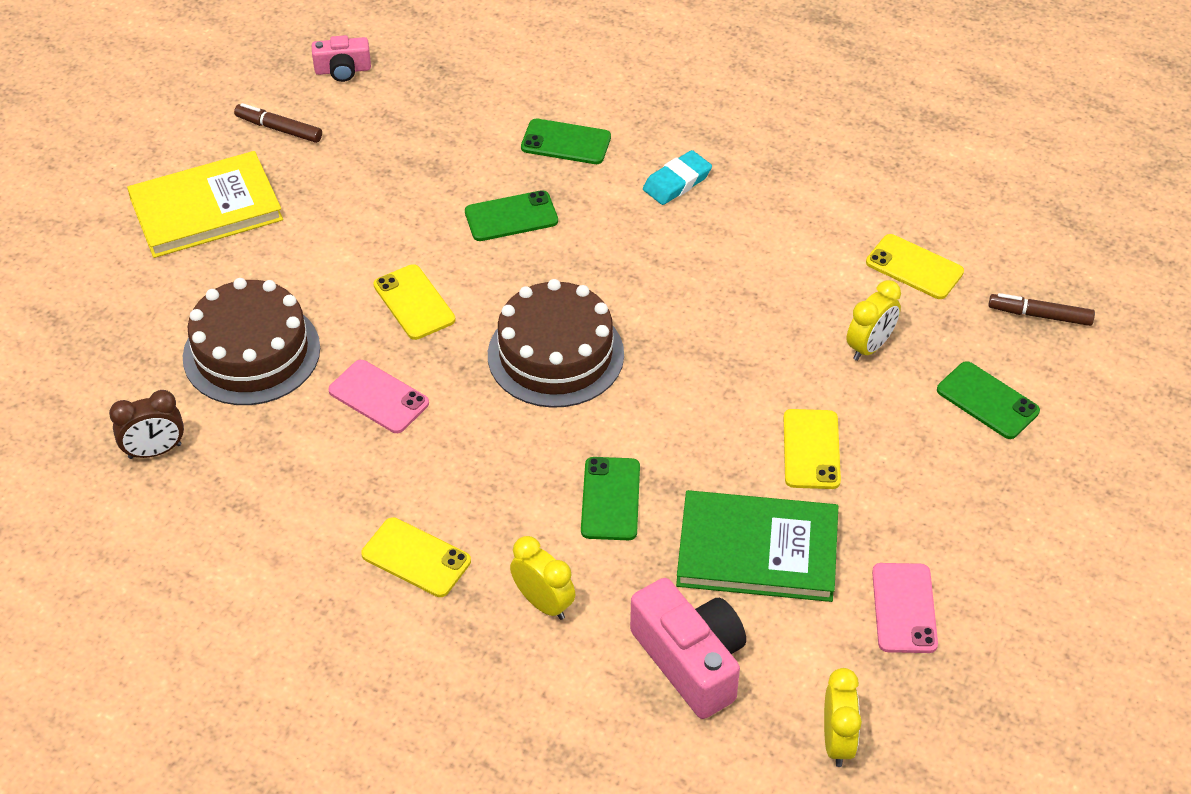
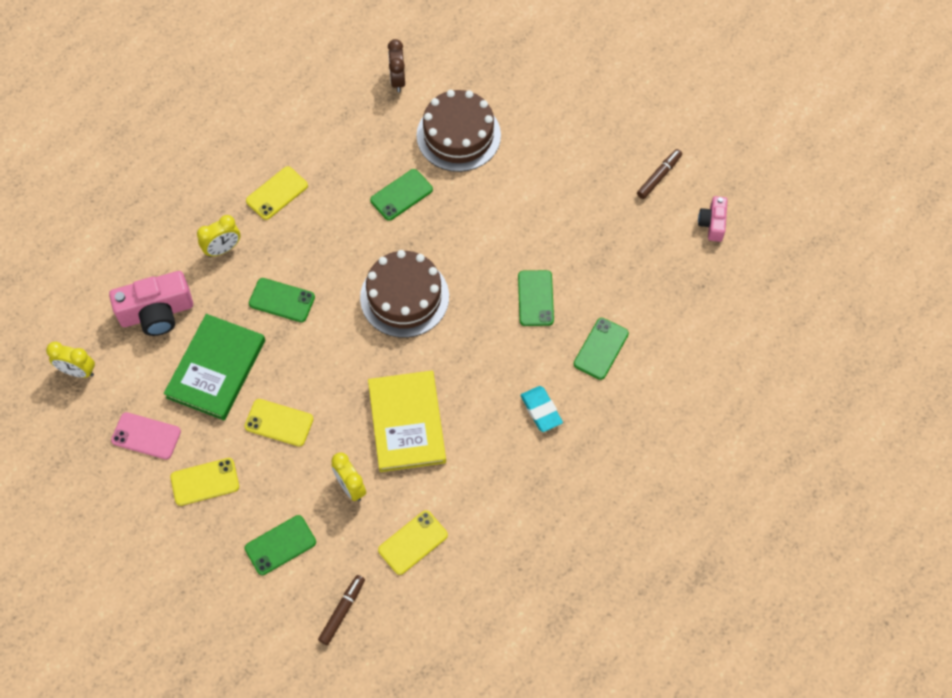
camera: 105 degrees right, 15 degrees up
yellow book [127,151,283,258] -> yellow book moved to [368,371,446,472]
pink phone [328,360,429,433] -> green phone [370,169,433,221]
yellow phone [373,264,455,340] -> yellow phone moved to [170,458,239,506]

